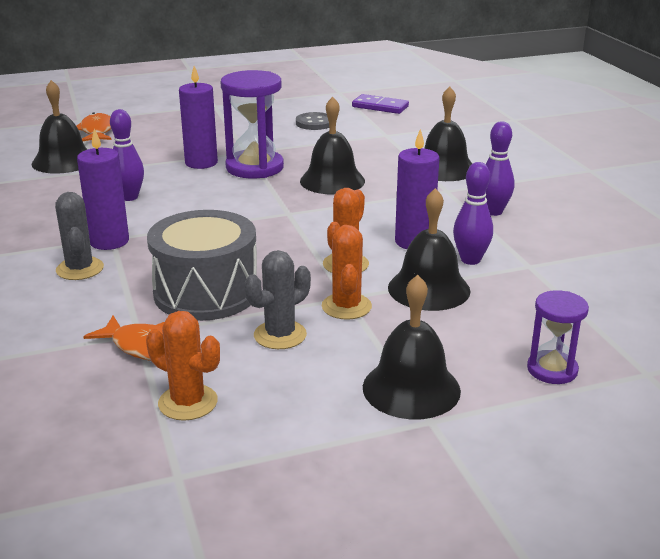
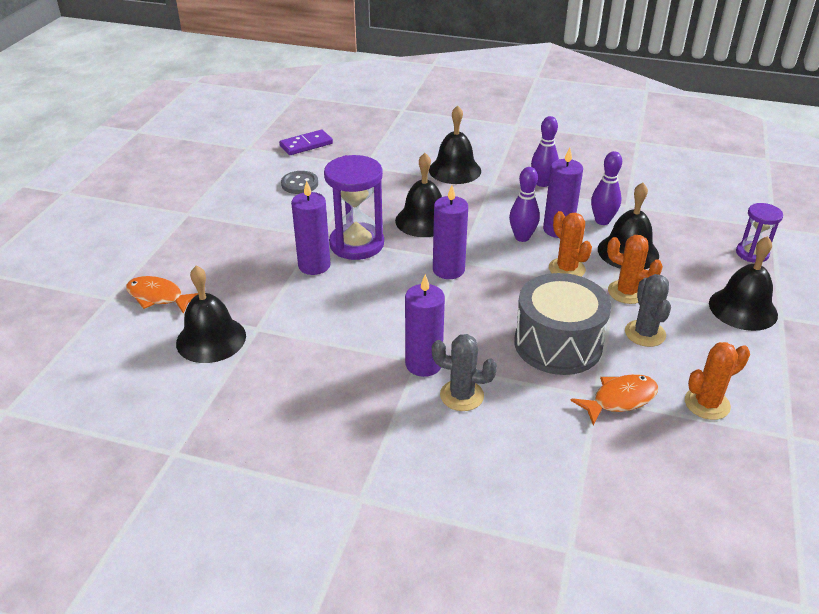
camera: 55 degrees left, 10 degrees up
purple bowling pin [110,109,144,201] -> purple bowling pin moved to [509,167,540,242]
none -> purple candle [433,185,468,279]

